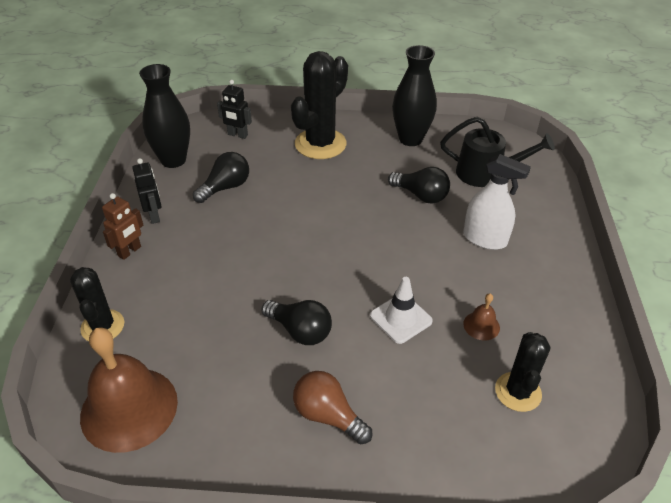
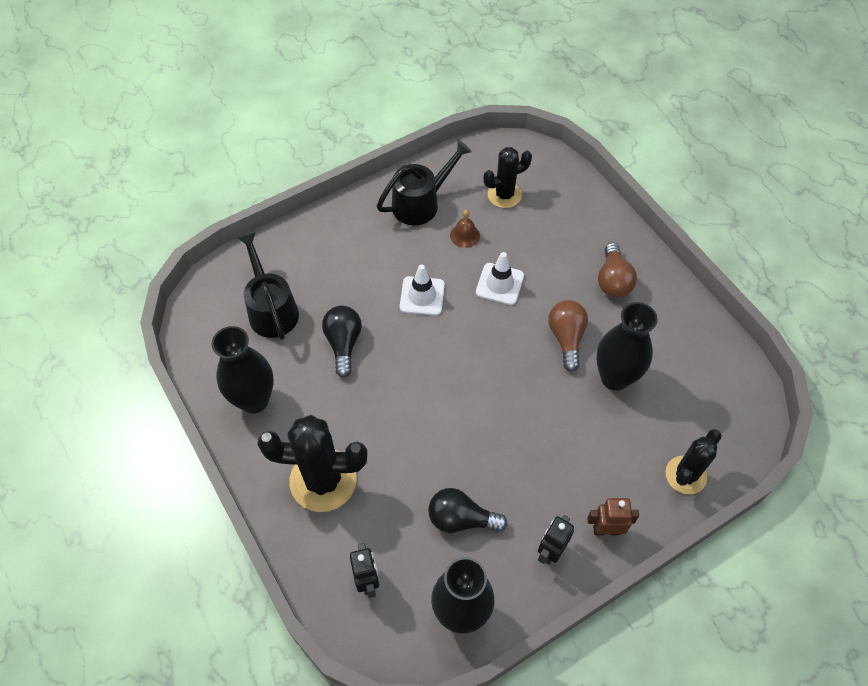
camera: 125 degrees left, 15 degrees up
brown bell [80,327,178,453] -> none
black light bulb [261,300,332,345] -> brown light bulb [548,300,588,372]
white spray bottle [463,154,531,250] -> none
none -> black watering can [377,140,472,225]
none -> white traffic cone [400,264,445,315]
none -> black vase [596,302,658,391]

